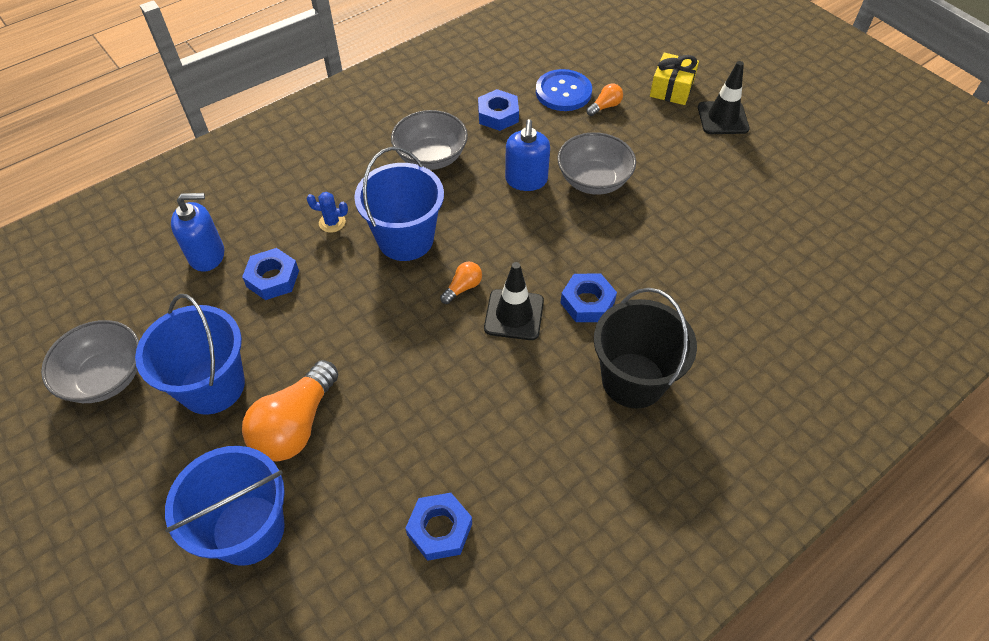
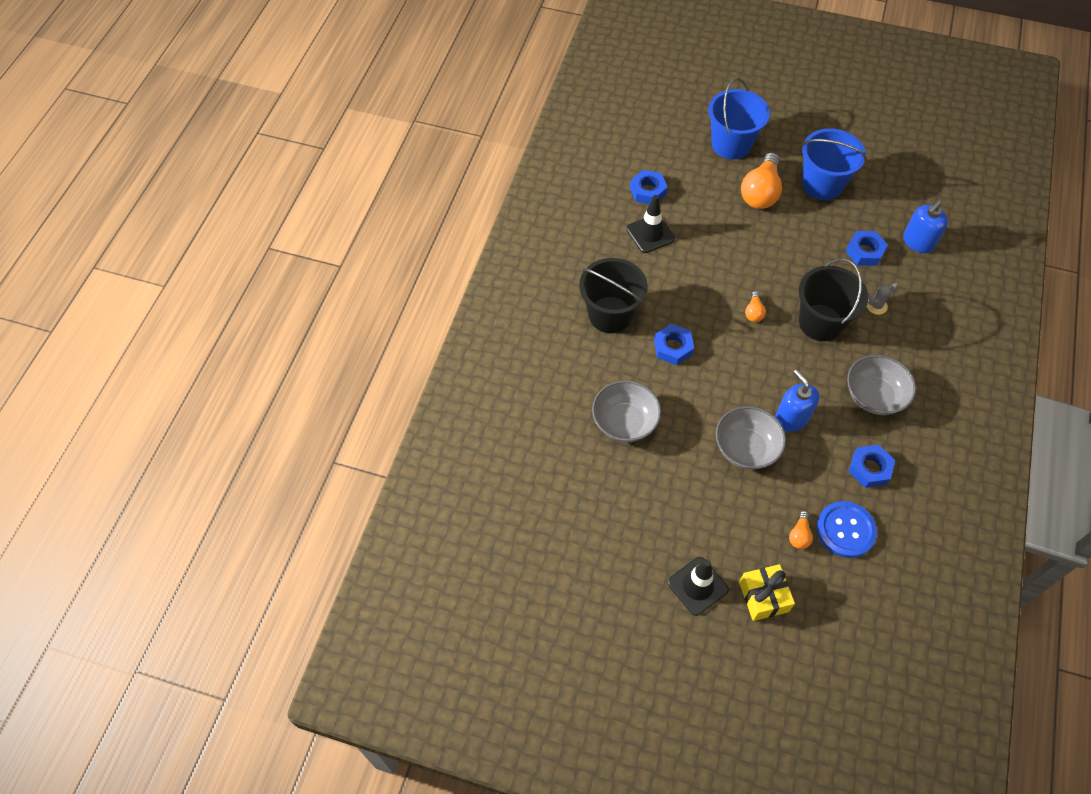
camera: 145 degrees right, 5 degrees up
grey bowl [41,320,139,403] -> grey bowl moved to [592,380,661,442]
orange light bulb [242,360,338,461] -> orange light bulb turned 150 degrees counterclockwise [741,153,782,209]
blue cactus [307,192,348,233] -> grey cactus [867,283,898,315]
blue bucket [354,147,444,261] -> black bucket [799,259,868,341]
black traffic cone [484,262,544,340] -> black traffic cone moved to [626,195,675,253]

